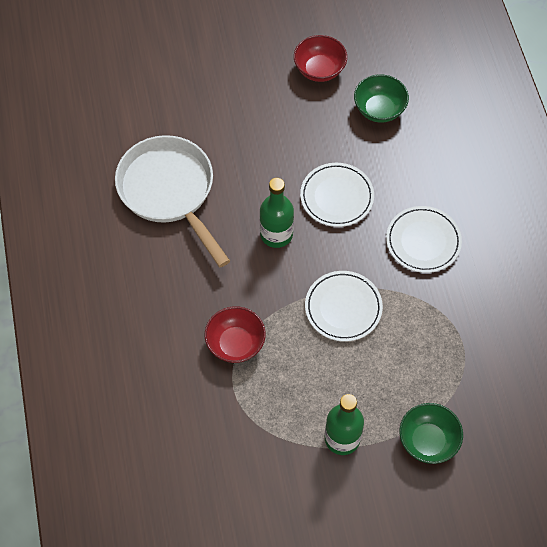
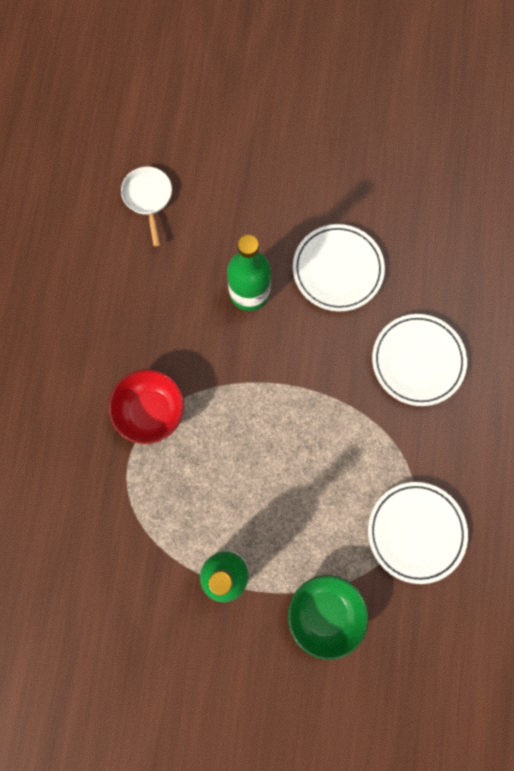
camera: 20 degrees right, 15 degrees up
white pan [115,135,230,267] -> white pan [121,166,172,246], size x0.43
red bowl [294,35,347,82] -> none
white plate [305,271,383,342] -> white plate moved to [368,482,468,584]
green bowl [354,74,409,123] -> none

